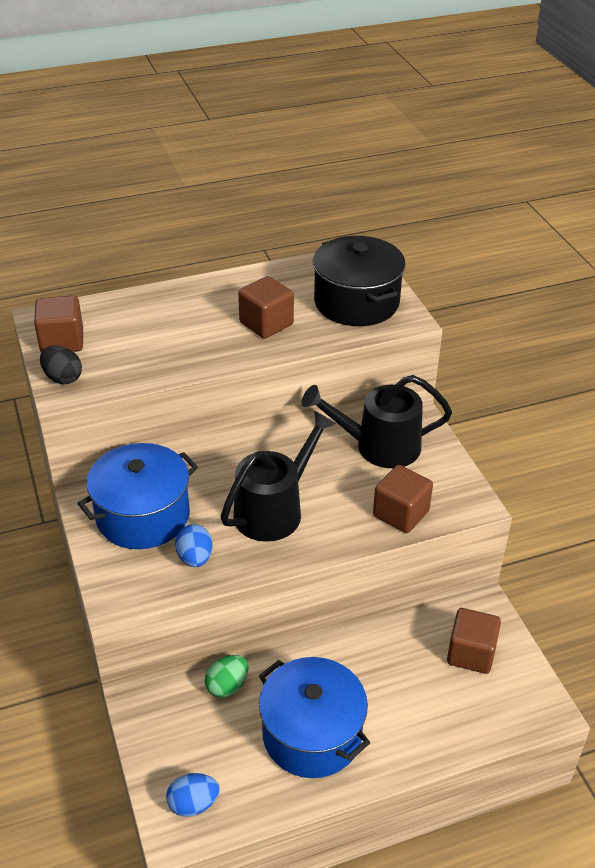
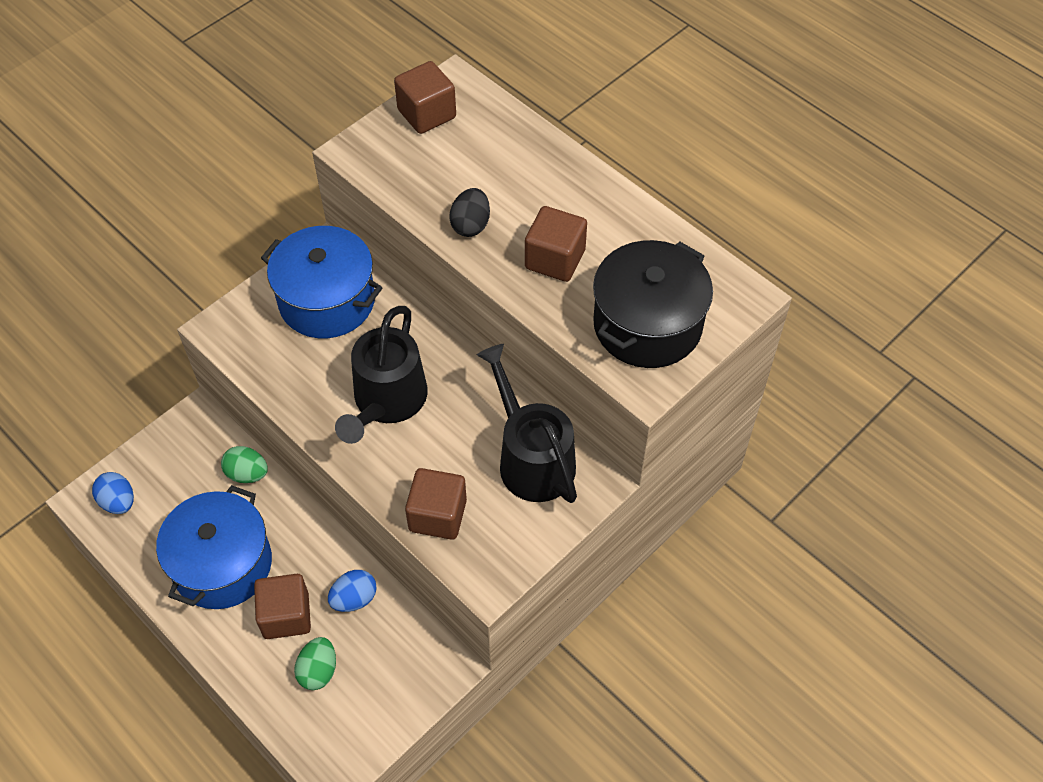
camera: 65 degrees right, 15 degrees up
black egg [40,346,82,384] -> black egg moved to [449,188,490,237]
blue egg [175,524,212,567] -> blue egg moved to [328,570,377,612]
black watering can [220,410,336,542] -> black watering can turned 90 degrees clockwise [335,306,428,444]
brown cube [447,608,501,674] -> brown cube moved to [254,574,311,639]
none -> green egg [294,637,336,690]

